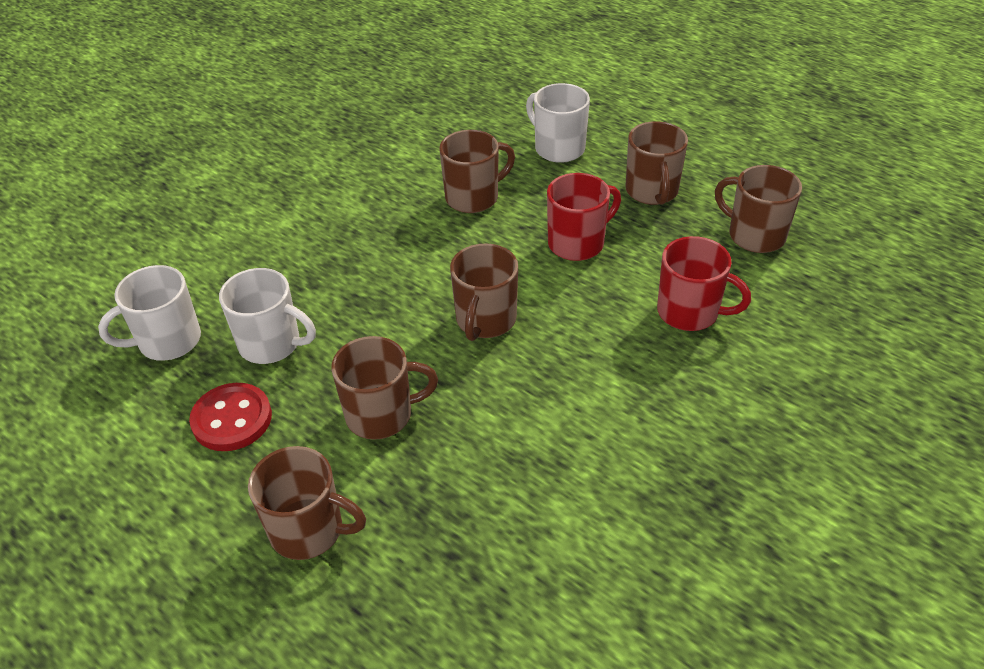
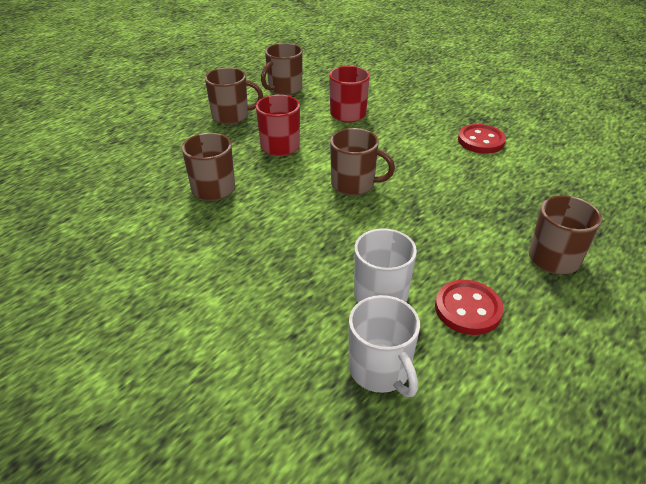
camera: 90 degrees left, 5 degrees down
brown mug [331,336,438,440] -> none
white mug [526,83,590,163] -> none
none -> red button [458,124,506,153]

